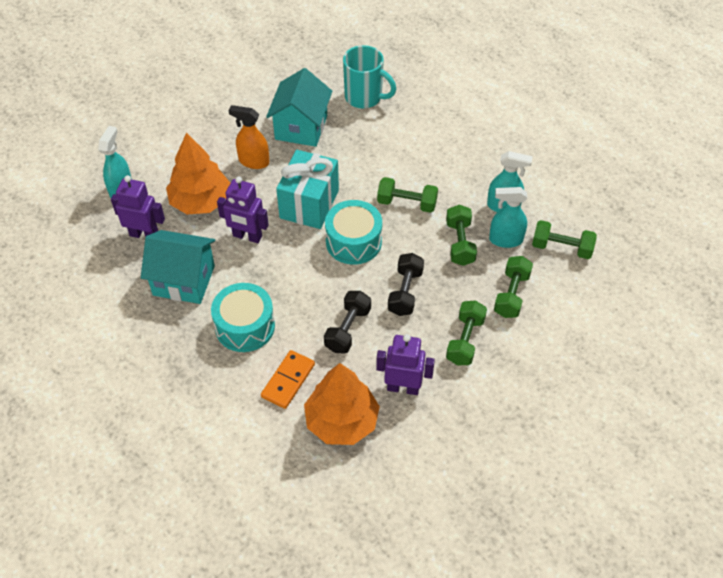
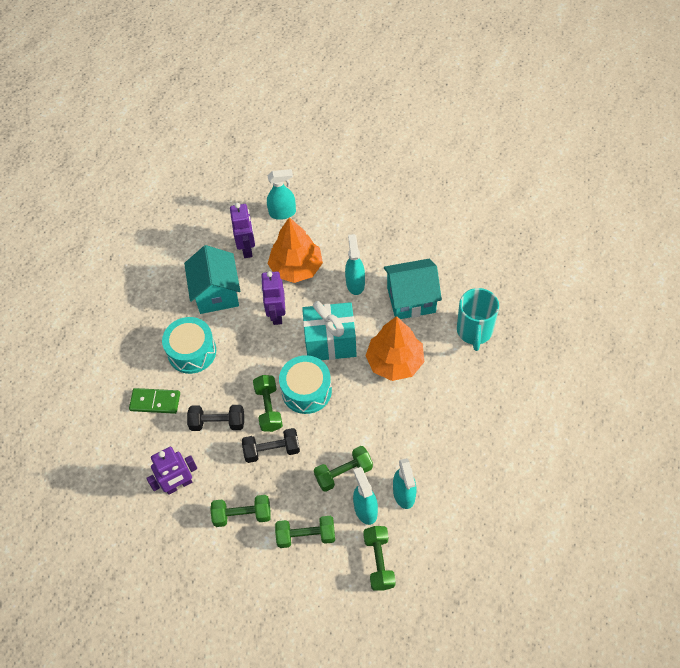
camera: 70 degrees right, 5 degrees up
orange spray bottle [229,105,270,169] -> turquoise spray bottle [345,234,365,295]
orange domino [261,350,315,409] -> green domino [129,388,180,414]
orange tree [304,363,380,445] -> orange tree moved to [365,316,424,381]
purple robot [376,334,435,395] -> purple robot turned 75 degrees clockwise [146,447,197,495]
green dumbbell [377,177,438,213] -> green dumbbell moved to [253,375,283,432]

